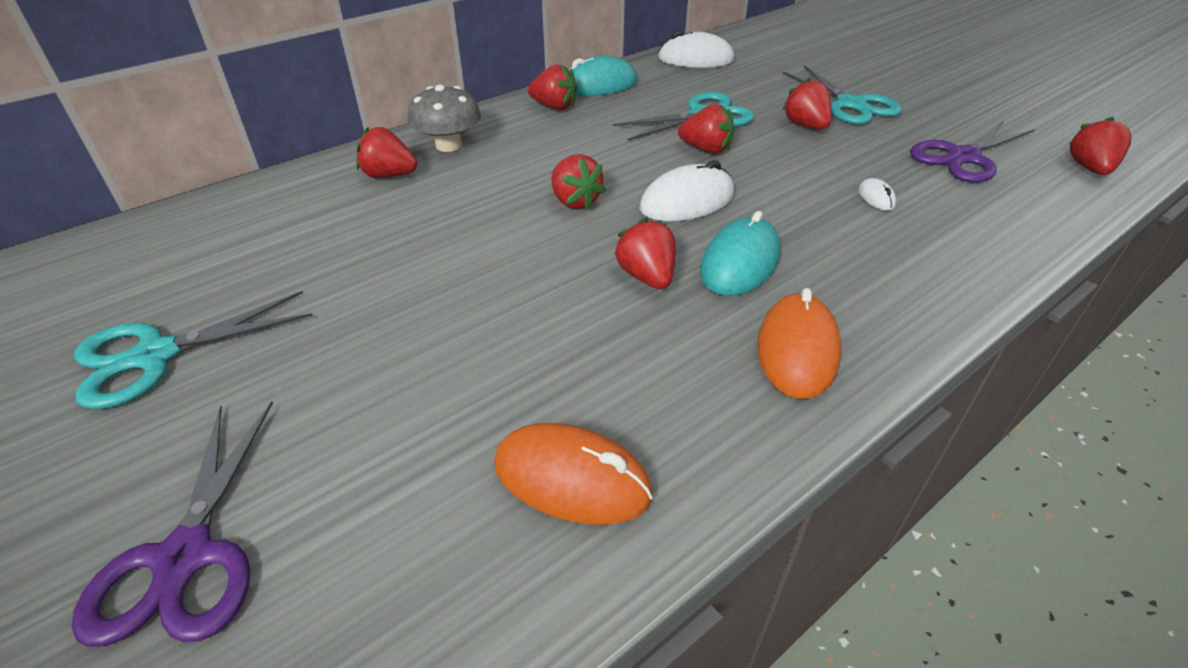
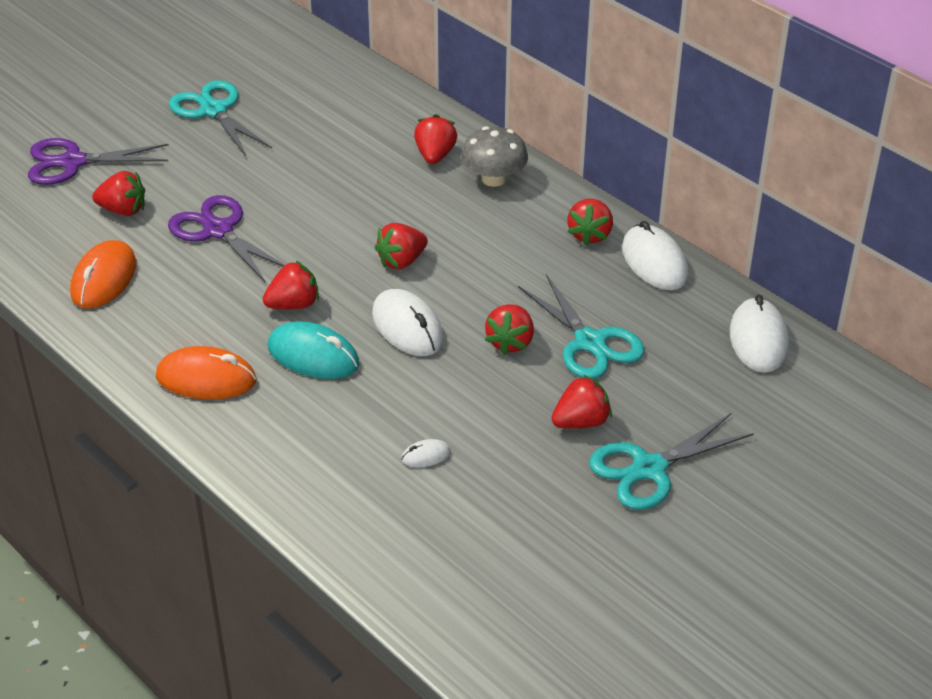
camera: 85 degrees right, 0 degrees up
turquoise mouse [568,56,638,96] -> white mouse [622,221,689,290]
purple scissors [910,120,1035,183] -> purple scissors moved to [168,195,285,283]
red strawberry [1069,117,1132,175] -> red strawberry moved to [92,171,145,216]

